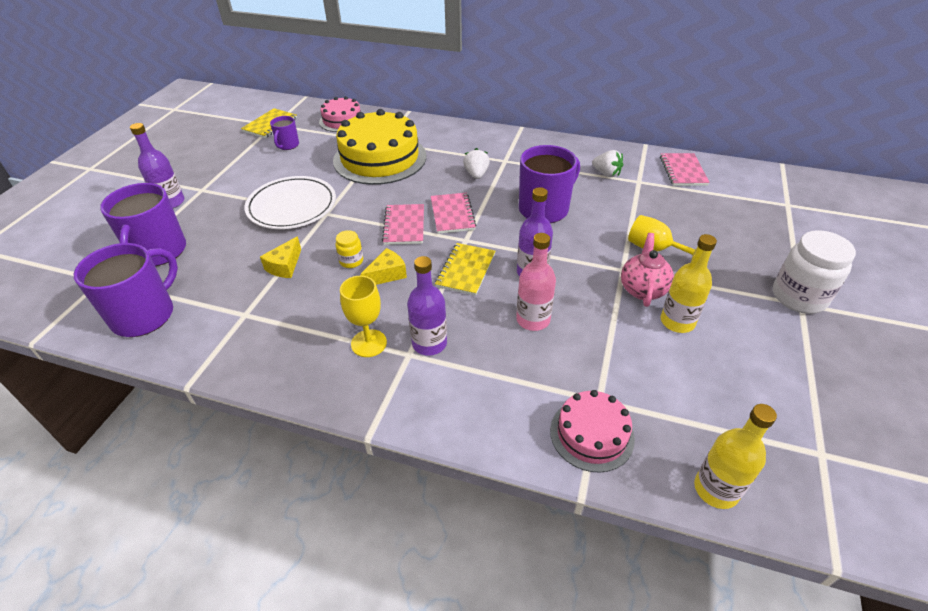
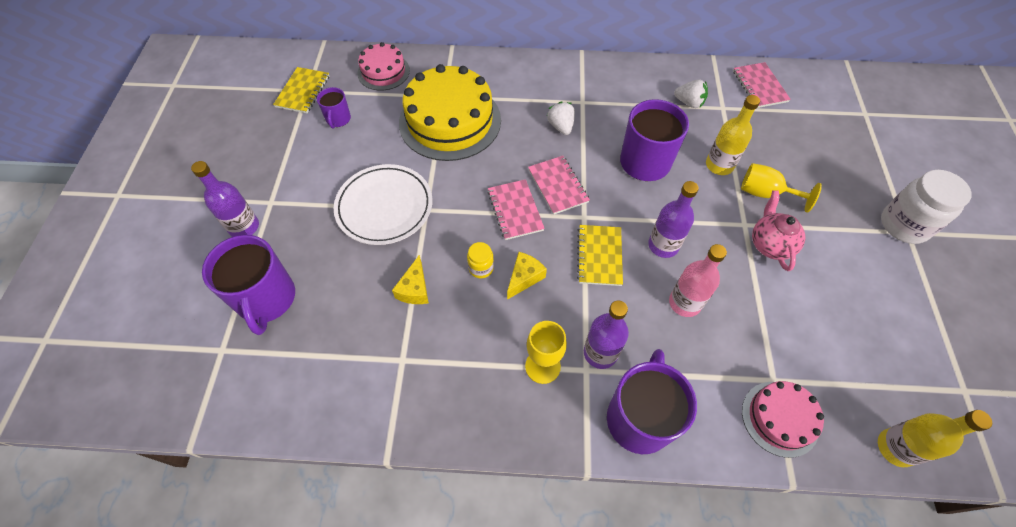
camera: 15 degrees left, 15 degrees up
purple mug [74,243,178,337] -> purple mug moved to [607,349,697,454]
yellow bottle [661,234,717,333] -> yellow bottle moved to [706,95,760,175]

